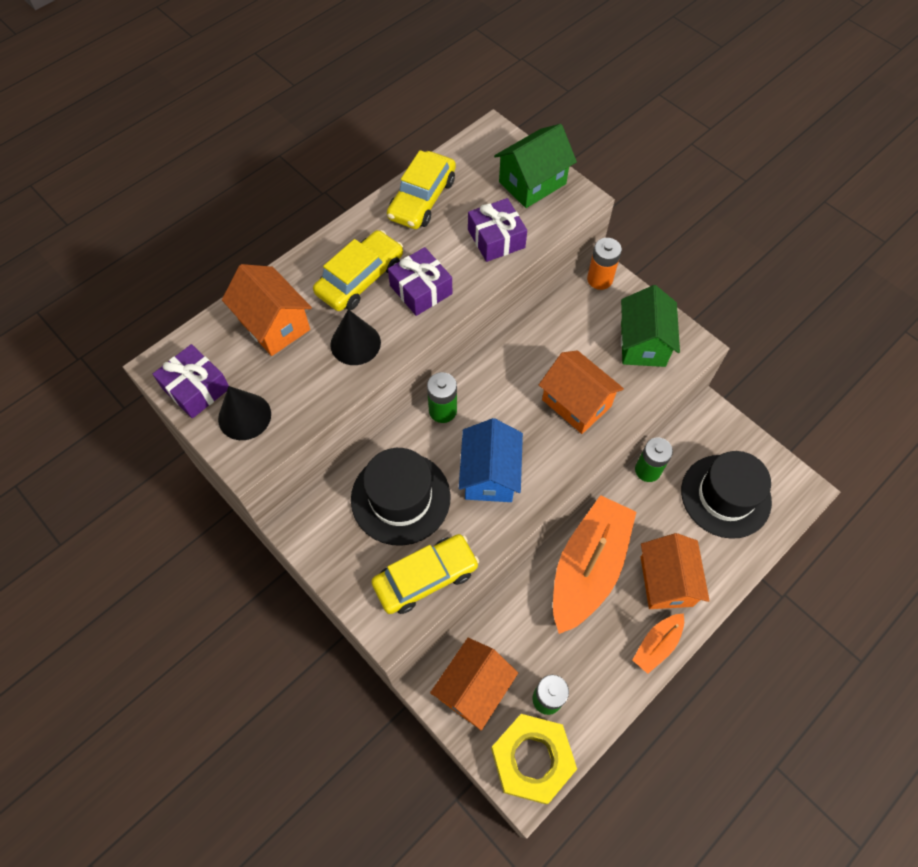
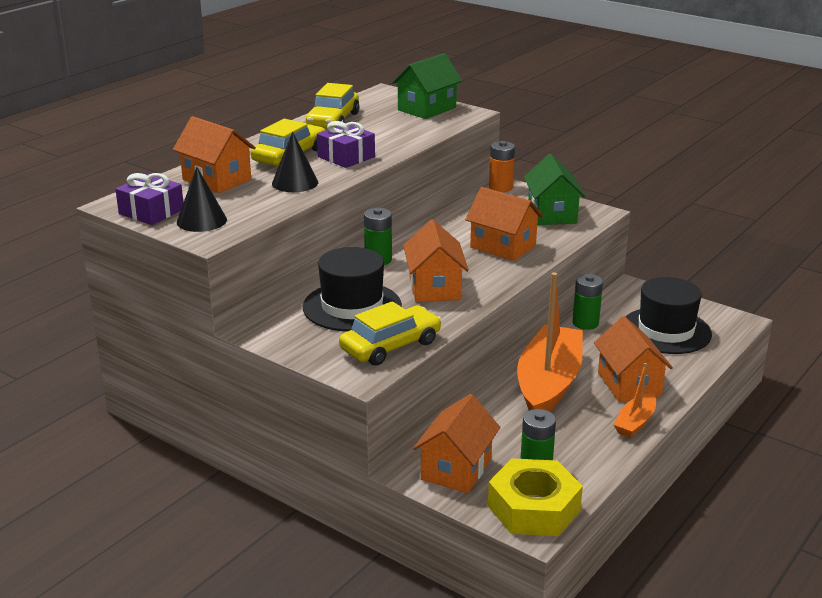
camera: 10 degrees left, 35 degrees down
blue house [459,418,523,502] -> orange house [403,219,469,302]
purple gift [468,198,527,262] -> none

